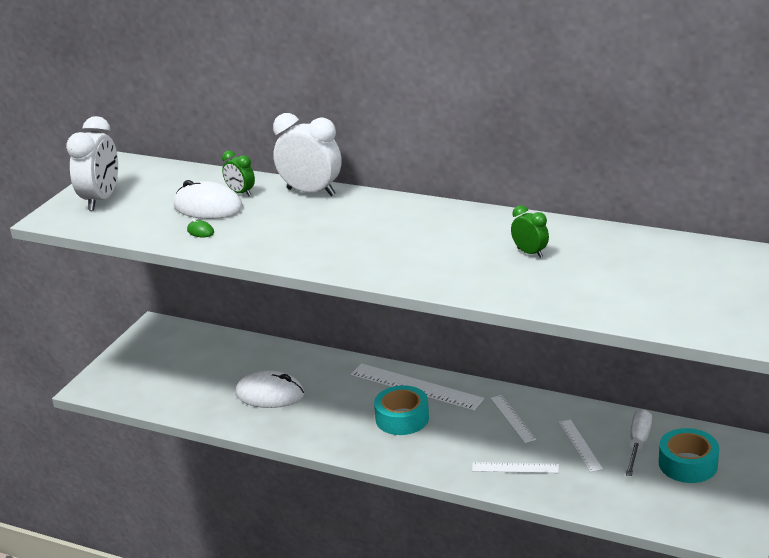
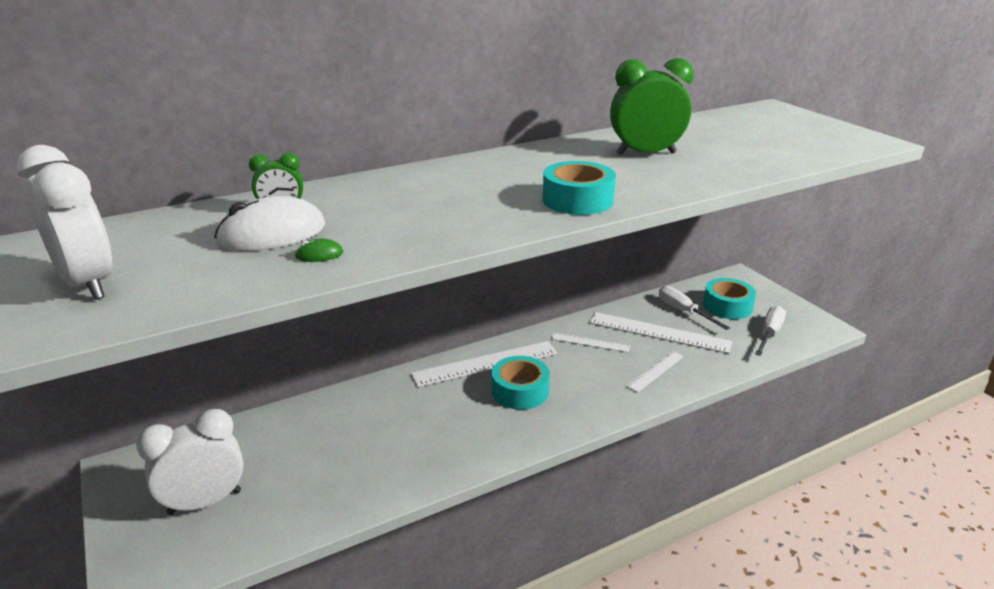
camera: 55 degrees left, 0 degrees up
white mouse [235,370,304,408] -> none
white clock [273,113,342,196] -> white clock moved to [136,409,243,515]
green clock [511,205,549,258] -> green clock [610,58,694,155], size x1.88
white ruler [559,419,603,472] -> white ruler [589,312,732,354], size x1.82
none -> turquoise tape [543,161,616,215]
none -> white screwdriver [755,306,786,356]

